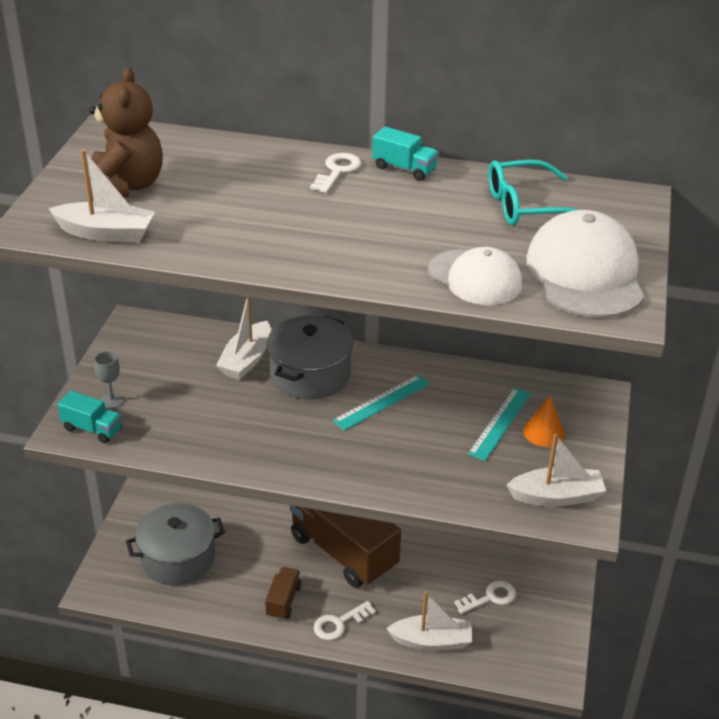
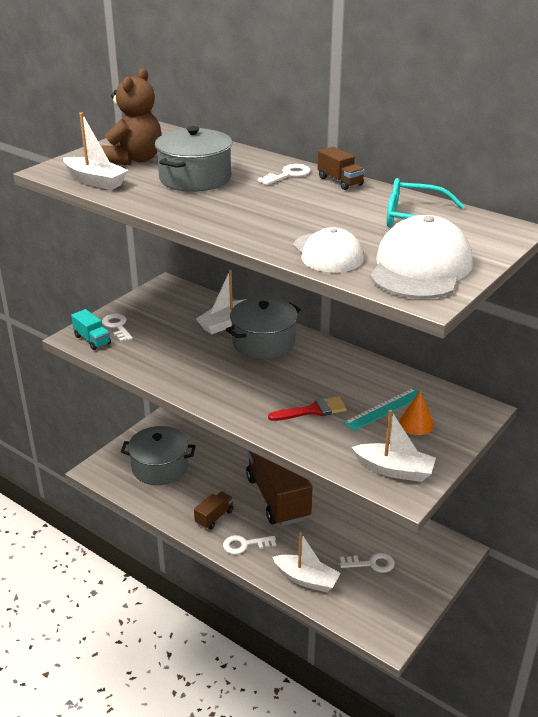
camera: 25 degrees right, 5 degrees down
grey goblet [94,351,124,409] -> white key [102,314,133,342]
turquoise ruler [333,375,430,431] -> none
turquoise truck [372,126,439,181] -> brown truck [318,147,365,190]
none -> grey pot [155,126,232,192]
none -> red brush [268,396,347,421]

